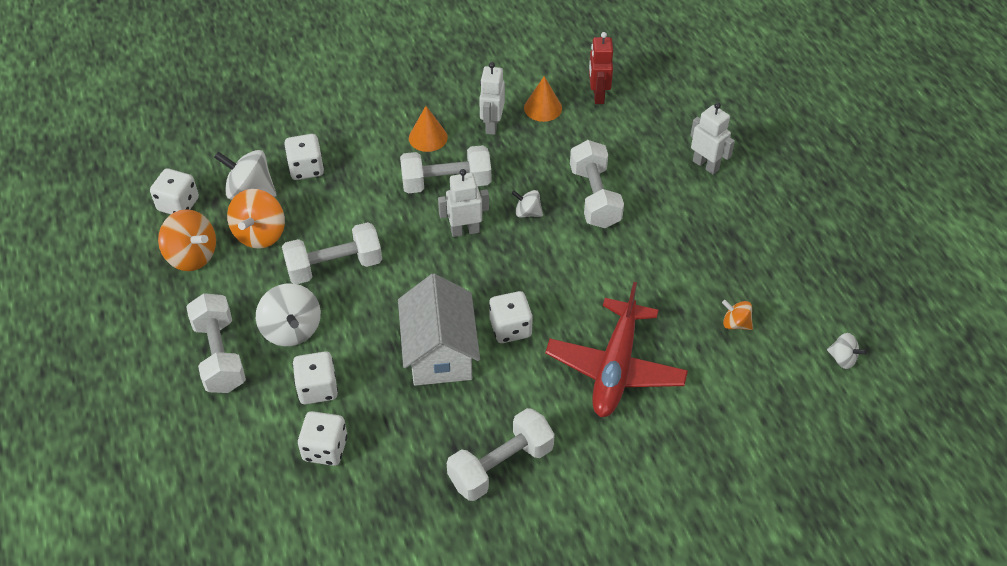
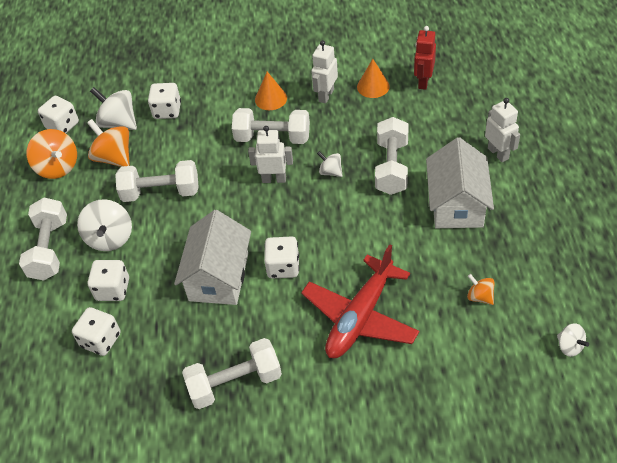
camera: 20 degrees right, 0 degrees up
orange spinning top [227,189,285,249] -> orange spinning top turned 105 degrees clockwise [87,119,130,167]
none -> white house [426,137,494,228]

